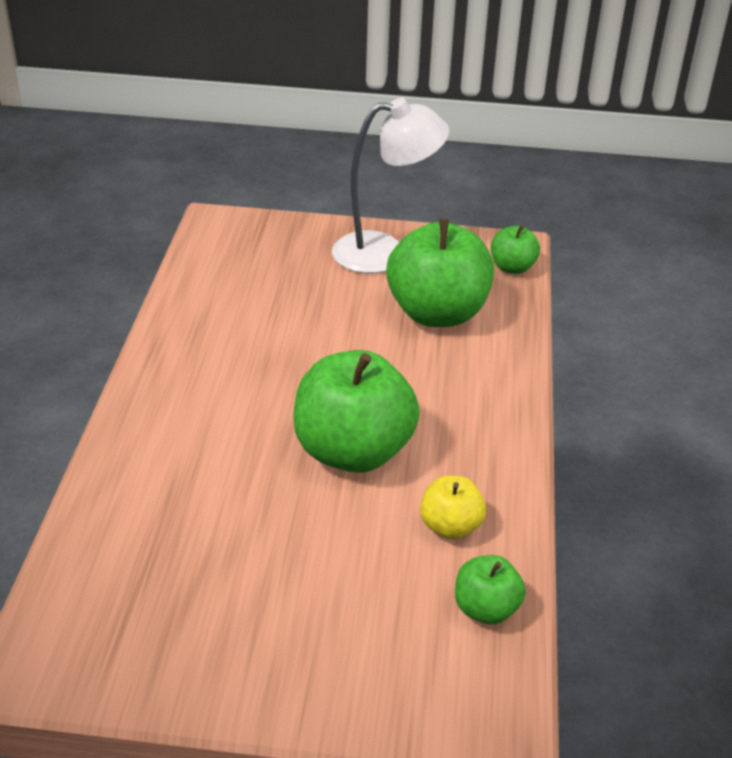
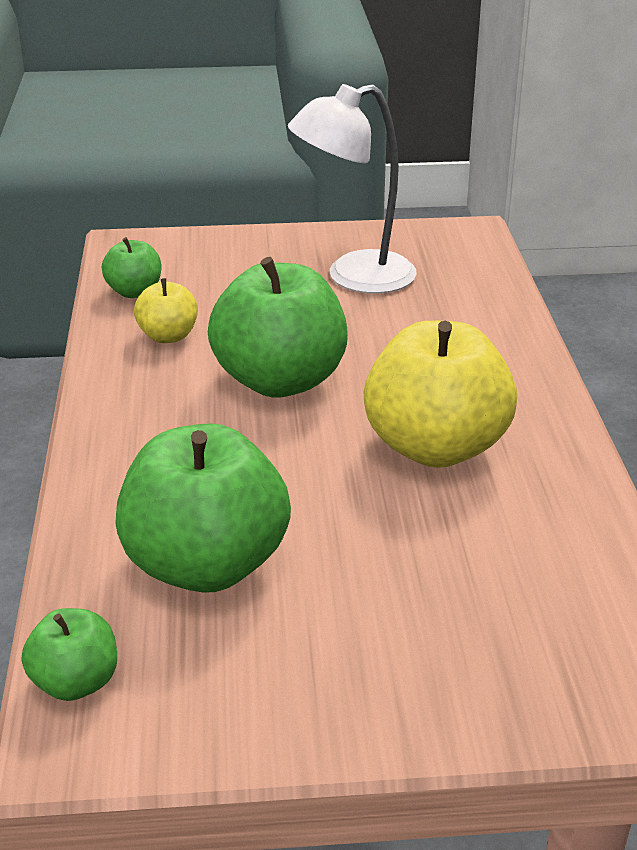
camera: 170 degrees right, 5 degrees down
white lamp [332,98,449,273] -> white lamp moved to [288,84,417,294]
none -> yellow apple [364,321,517,468]

